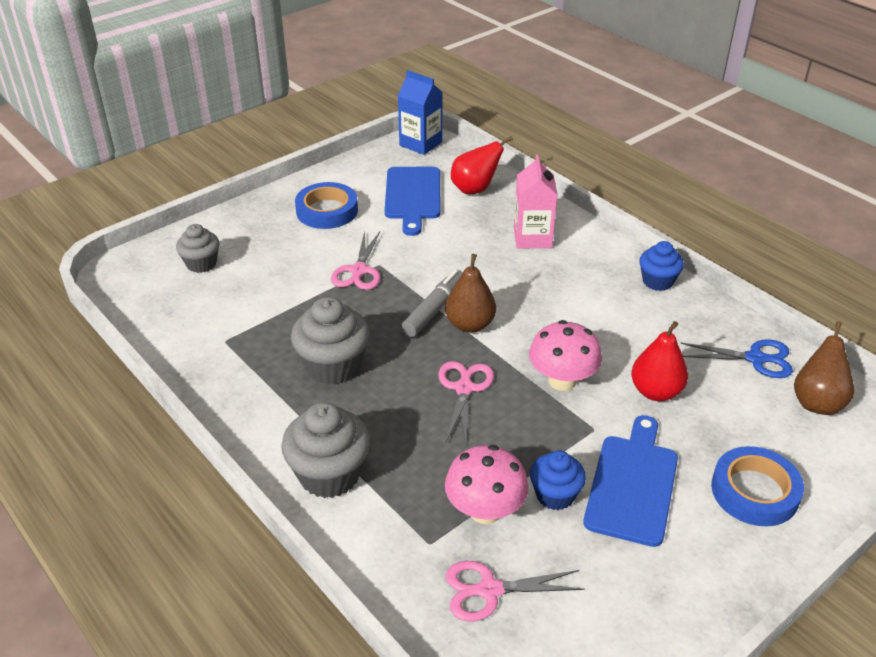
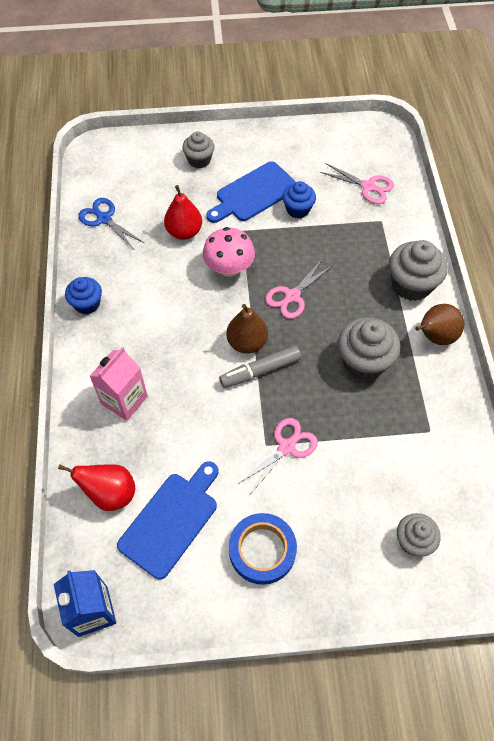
camera: 145 degrees left, 20 degrees up
pink mushroom [445,445,529,524] -> none
blue tape [711,446,804,526] -> grey cupcake [182,131,215,168]
brown pear [794,321,854,415] -> brown pear moved to [415,304,464,345]

